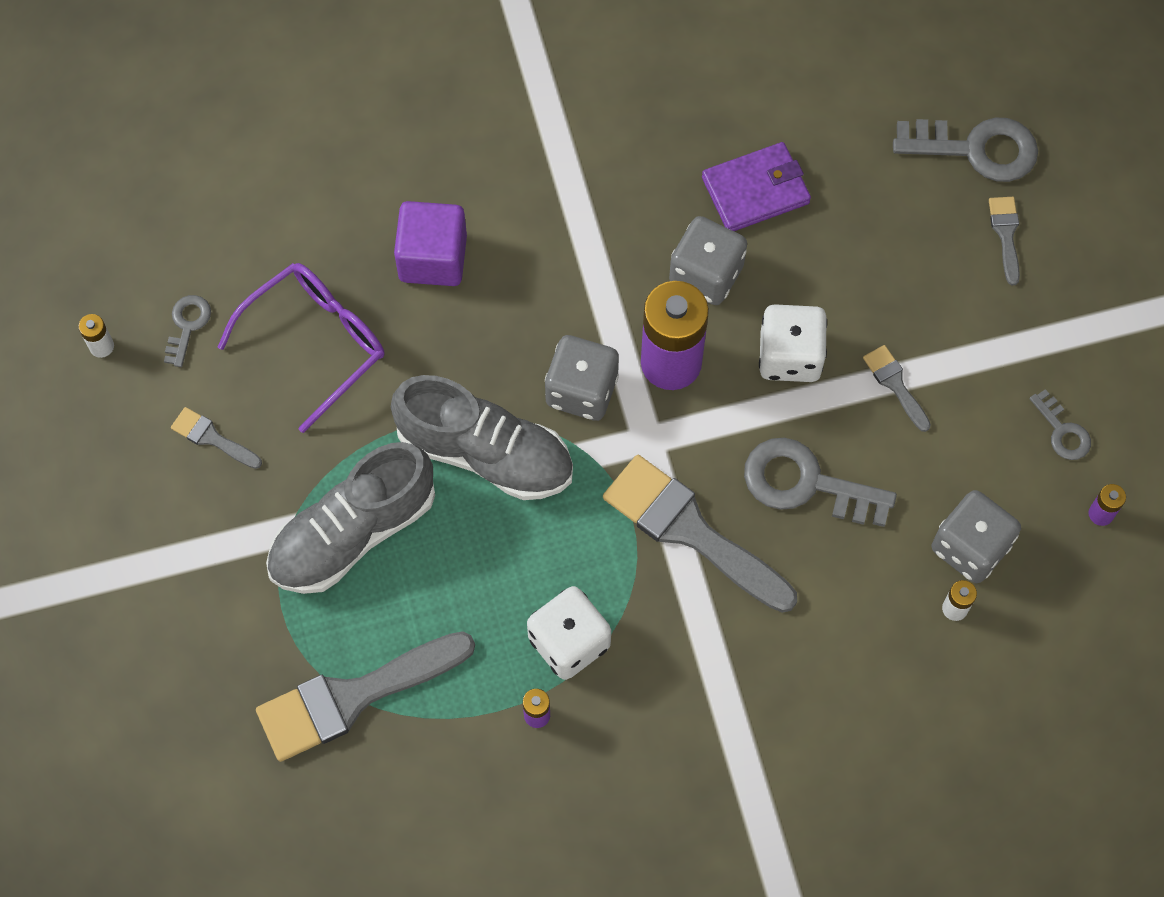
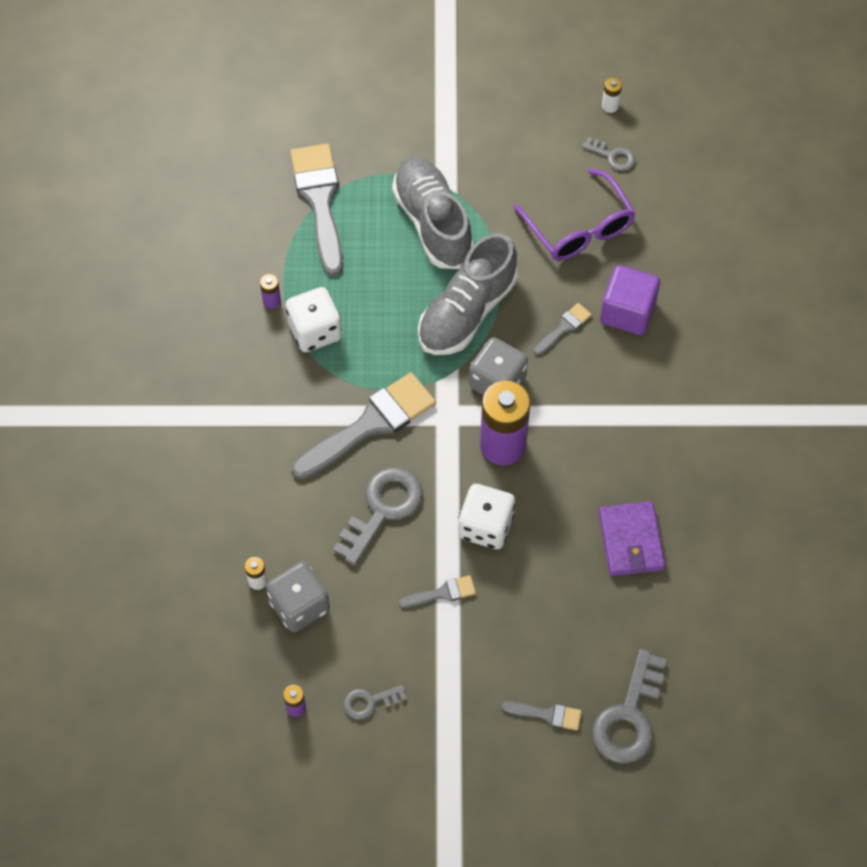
camera: 105 degrees right, 5 degrees down
grey brush [171,407,262,469] -> grey brush moved to [534,303,592,355]
grey dice [669,216,747,305] -> none

